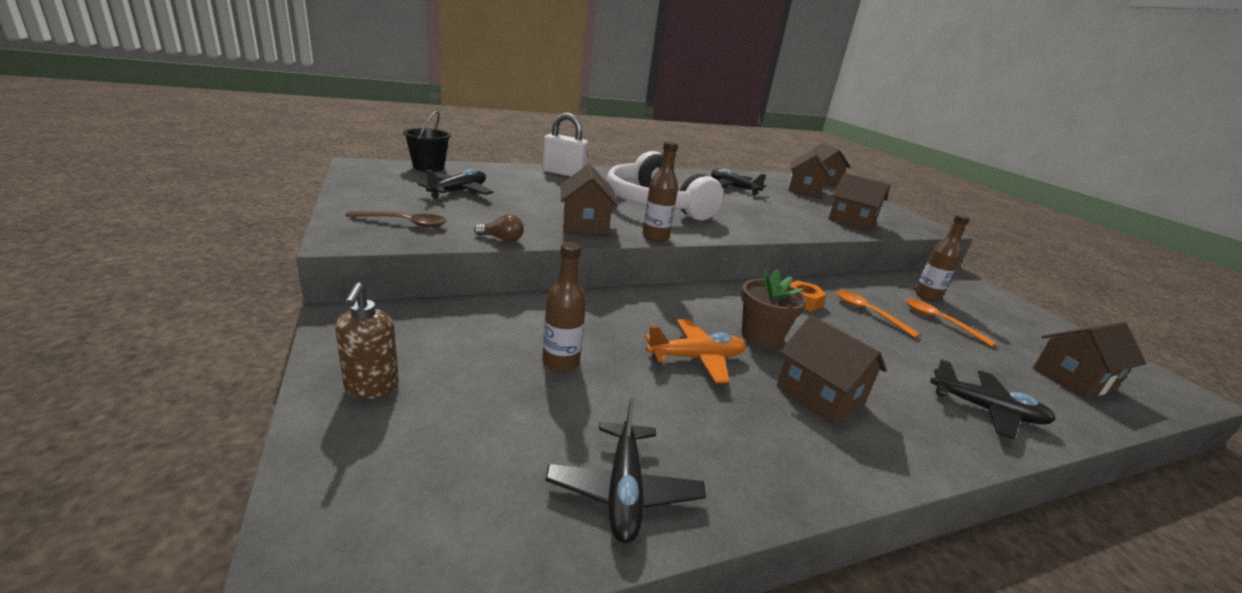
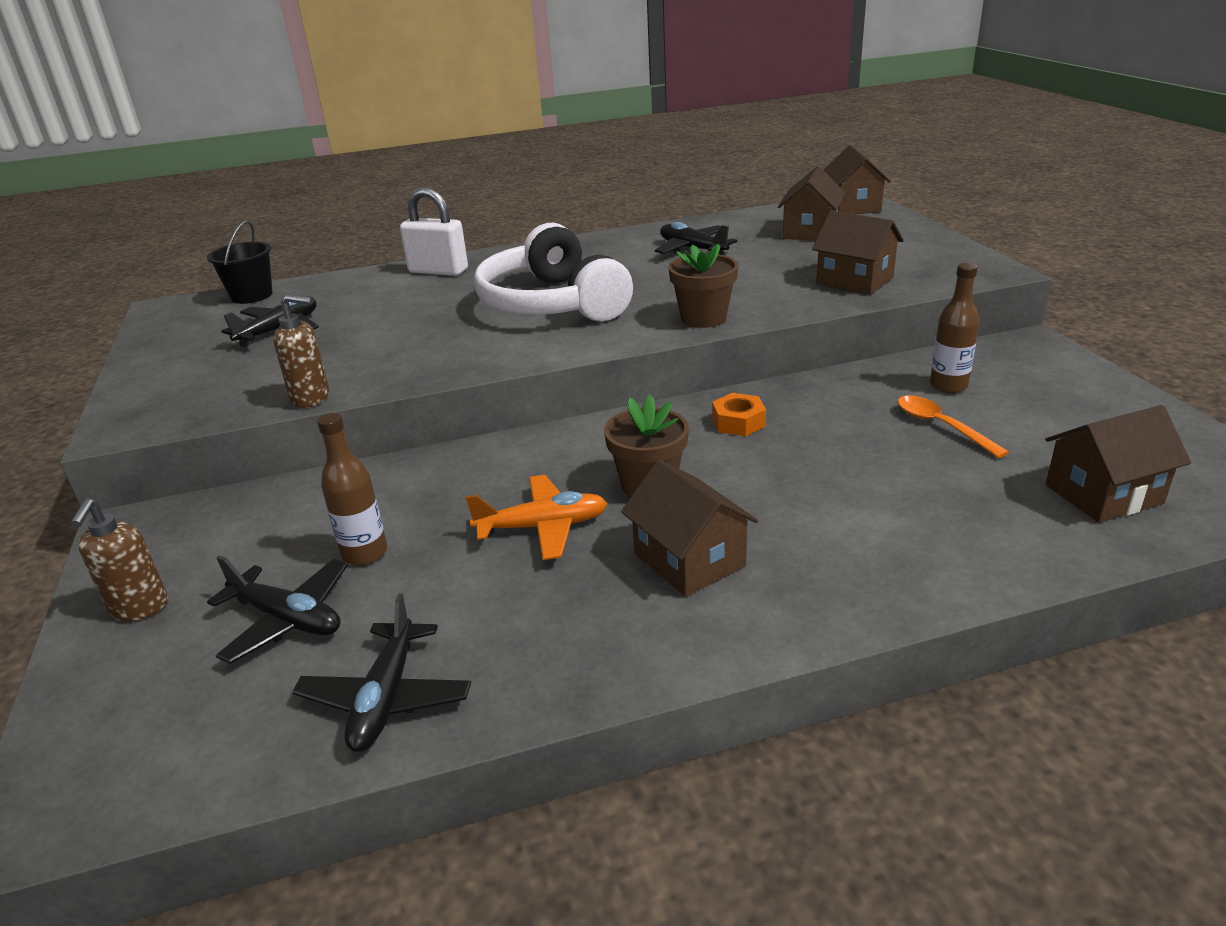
camera: 10 degrees right, 5 degrees up
brown spoon [345,211,447,228] -> none
brown light bulb [474,214,524,242] -> brown soap dispenser [273,294,329,408]
brown house [561,164,618,235] -> none
brown bottle [642,141,678,242] -> none
orange spoon [836,290,920,338] -> none
black plane [930,359,1056,439] -> black plane moved to [207,556,348,664]
none -> brown flower pot [668,244,739,328]

